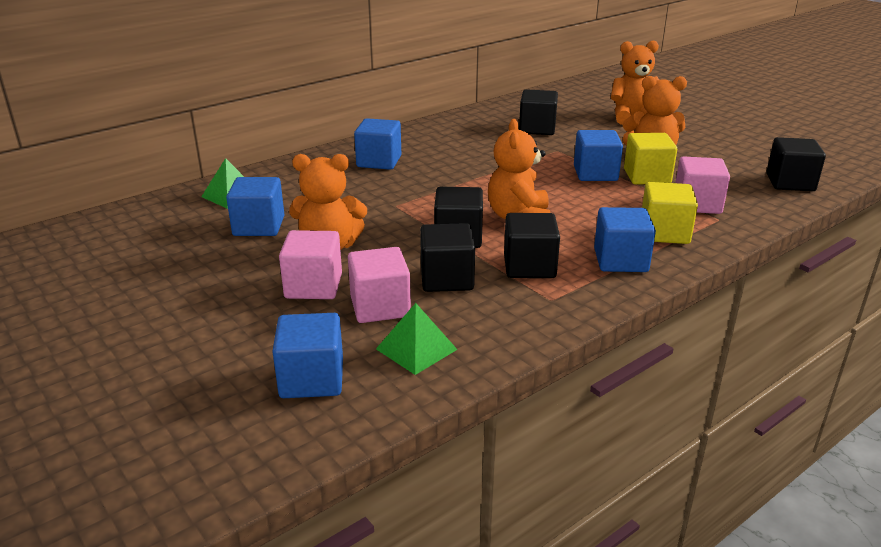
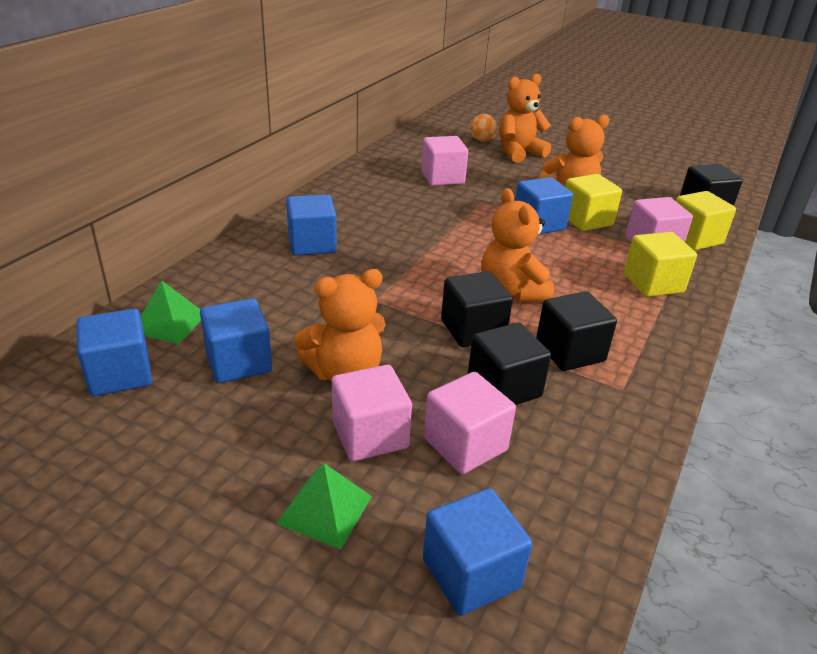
camera: 25 degrees left, 5 degrees up
green pyramid [376,303,458,375] -> green pyramid moved to [276,463,372,549]
black cube [519,89,558,135] -> pink cube [421,136,468,186]
blue cube [594,207,656,272] -> blue cube moved to [76,308,152,396]
none -> orange ball [470,114,497,142]
none -> yellow cube [676,191,736,250]

